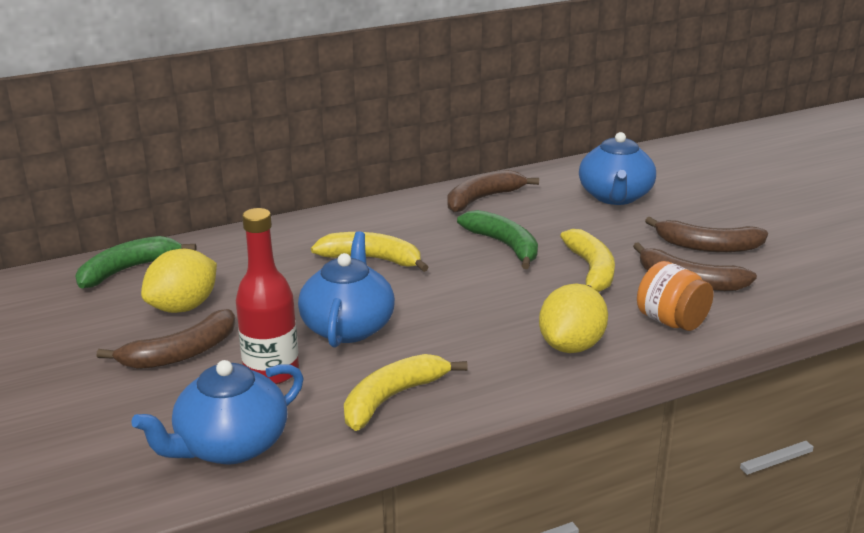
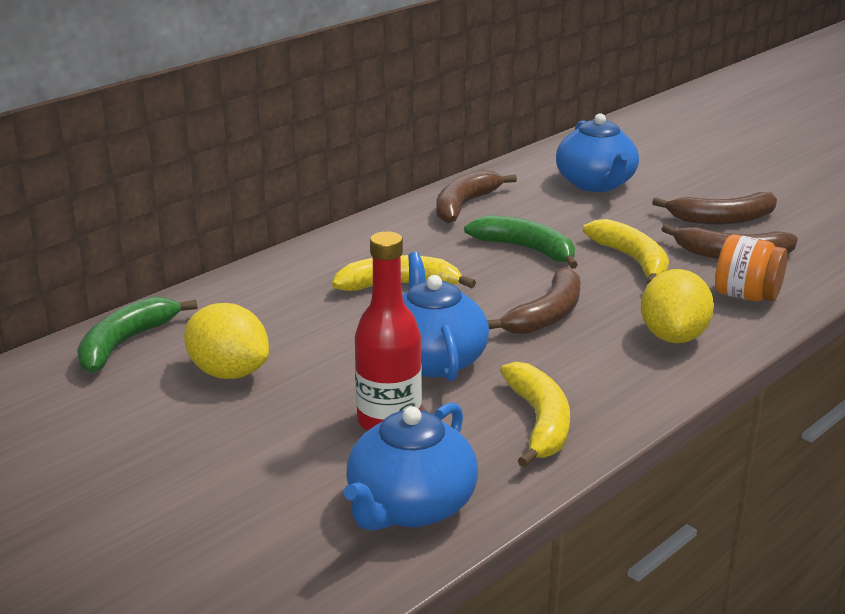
camera: 20 degrees left, 0 degrees up
brown banana [97,309,235,369] -> brown banana moved to [487,267,580,334]
yellow lemon [141,249,217,313] -> yellow lemon turned 75 degrees counterclockwise [184,303,269,379]
yellow banana [344,354,468,431] -> yellow banana turned 150 degrees clockwise [500,362,570,467]

